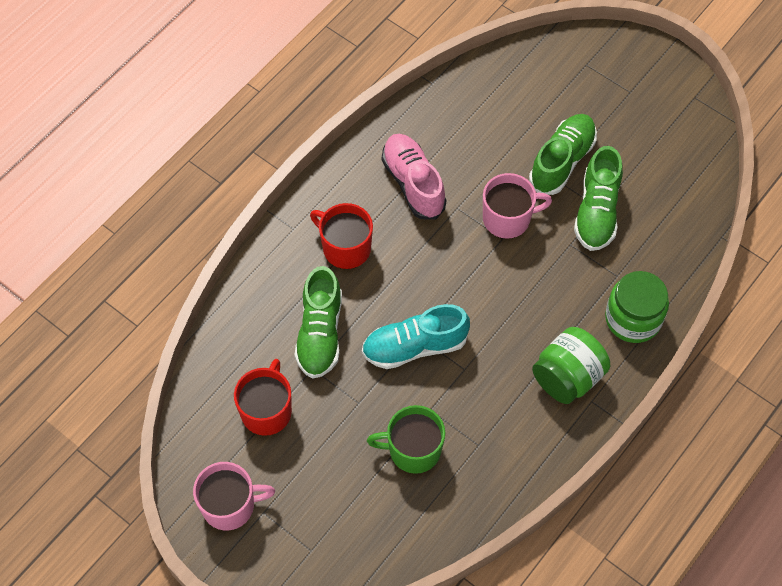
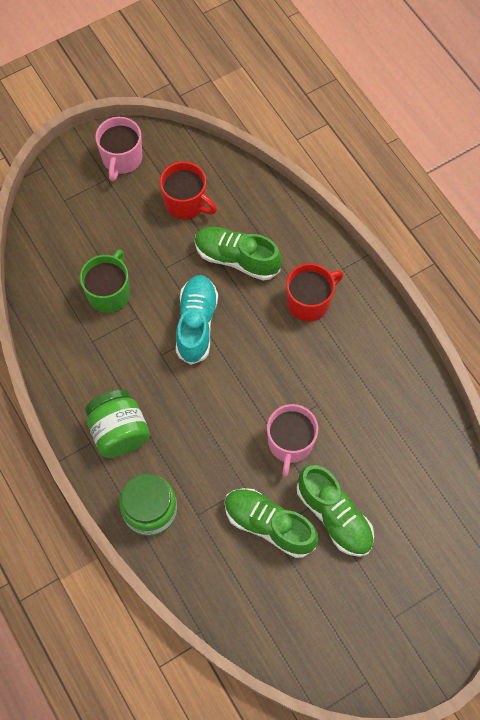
camera: 110 degrees right, 5 degrees up
pink shoe [382,134,446,220] -> none

